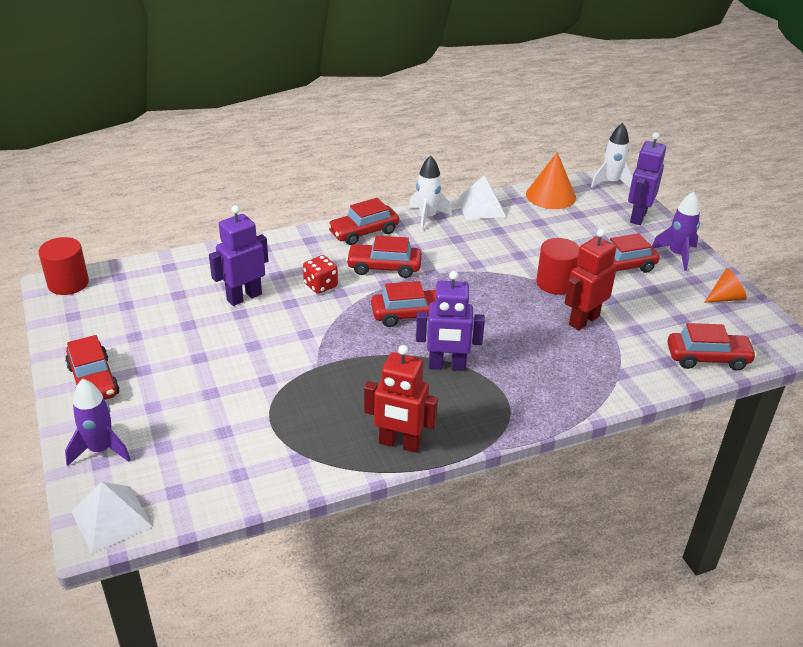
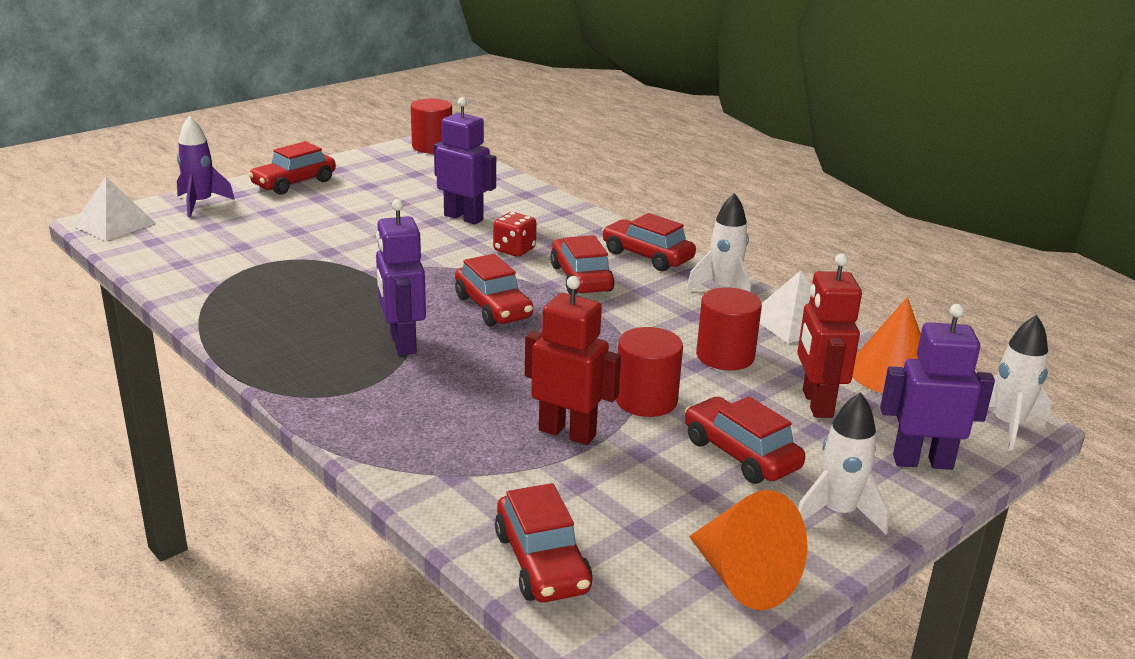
camera: 70 degrees right, 10 degrees down
red robot [364,345,438,453] -> red robot moved to [797,253,862,418]
purple rocket [652,191,700,271] -> white rocket [798,392,889,534]
orange cone [704,269,747,303] -> orange cone [689,490,808,610], size x1.61
none -> red cylinder [696,287,762,370]

